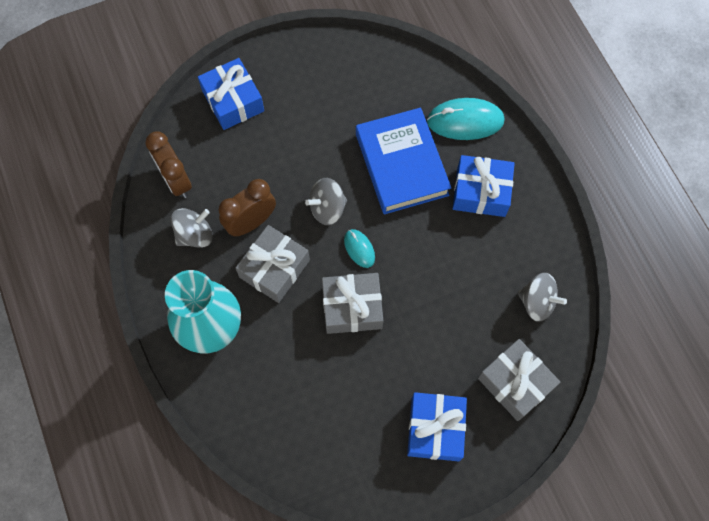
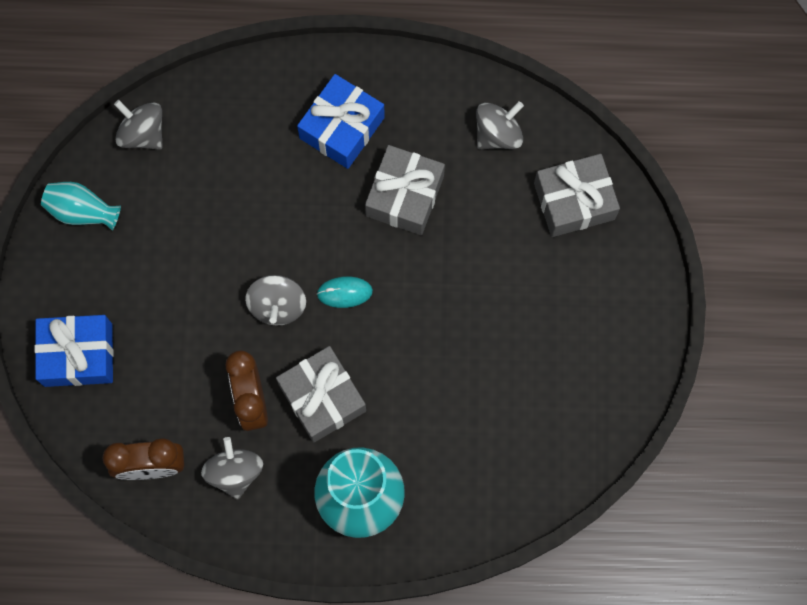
camera: 65 degrees left, 5 degrees up
grey gift [322,273,383,334] -> grey gift moved to [365,145,445,235]
blue book [356,108,451,214] -> none
blue gift [407,392,467,461] -> none
turquoise mouse [427,98,505,140] -> none
none -> turquoise vase [41,182,121,231]
none -> grey spinning top [114,100,163,150]

